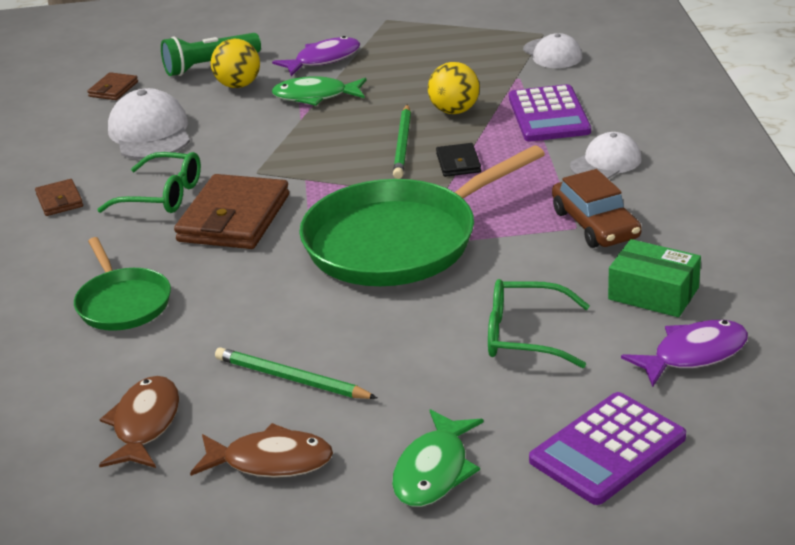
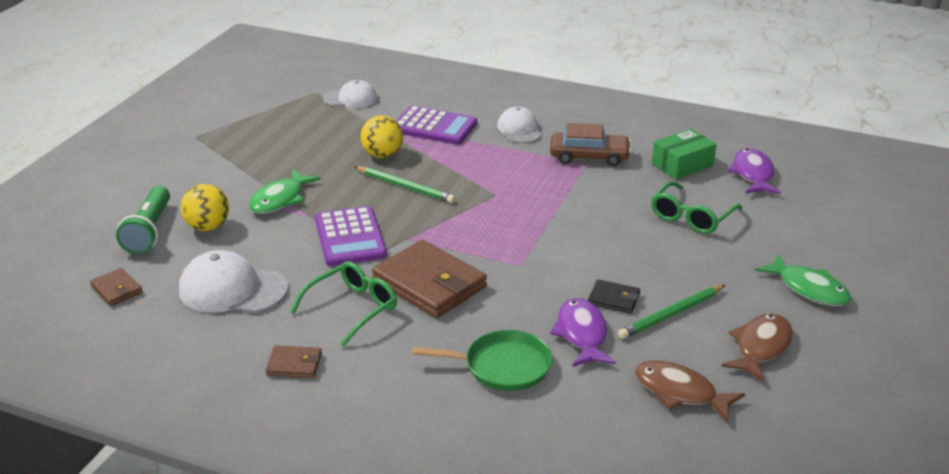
camera: 65 degrees left, 0 degrees up
purple fish [272,36,360,76] -> purple fish moved to [550,298,616,367]
green pan [299,146,545,286] -> none
black wallet [436,143,481,177] -> black wallet moved to [588,279,640,314]
purple calculator [529,392,686,505] -> purple calculator moved to [315,206,387,266]

